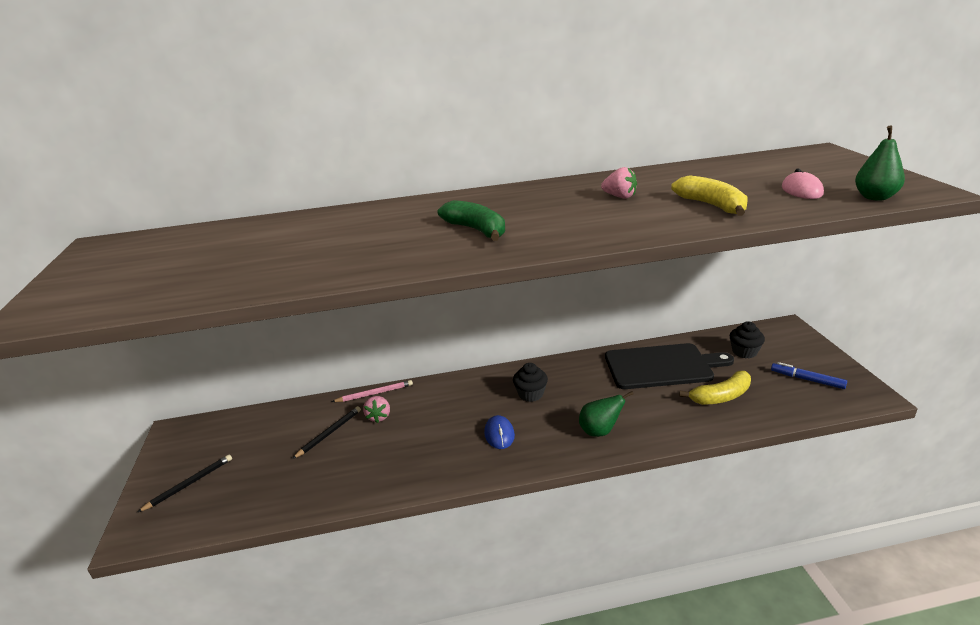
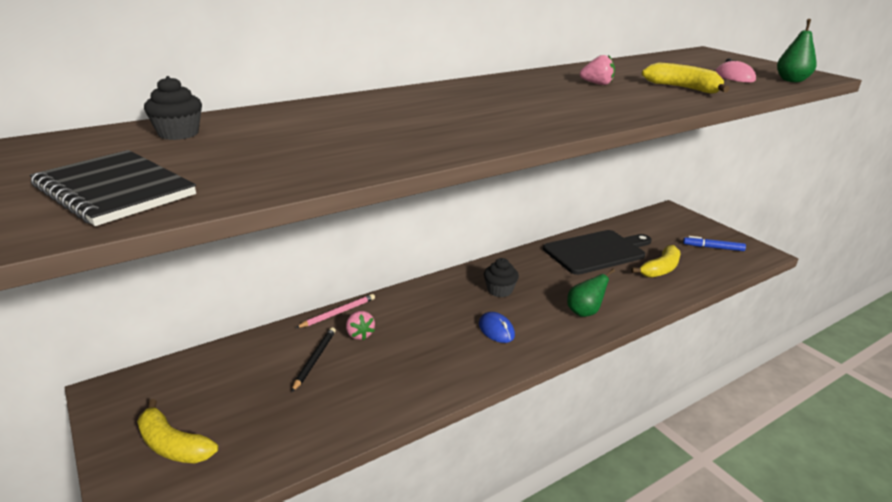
camera: 25 degrees left, 0 degrees up
black pencil [138,454,232,512] -> yellow banana [137,399,218,464]
green banana [438,200,505,241] -> none
black cupcake [730,321,765,358] -> black cupcake moved to [144,76,202,140]
none -> black notebook [30,150,196,226]

